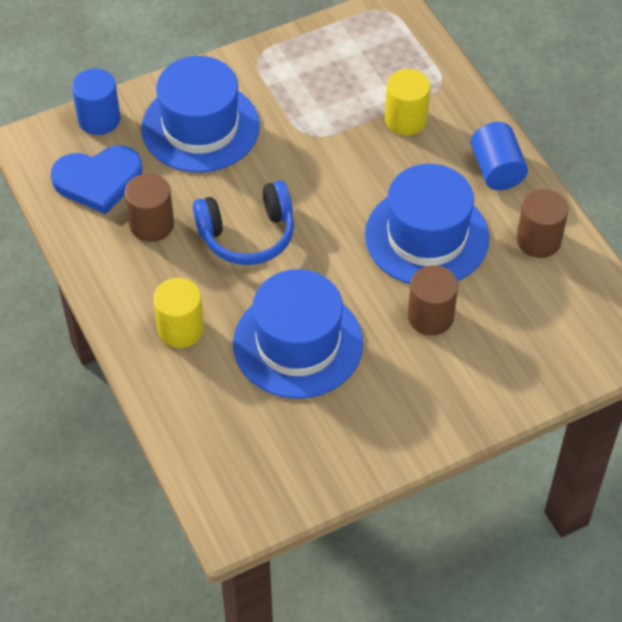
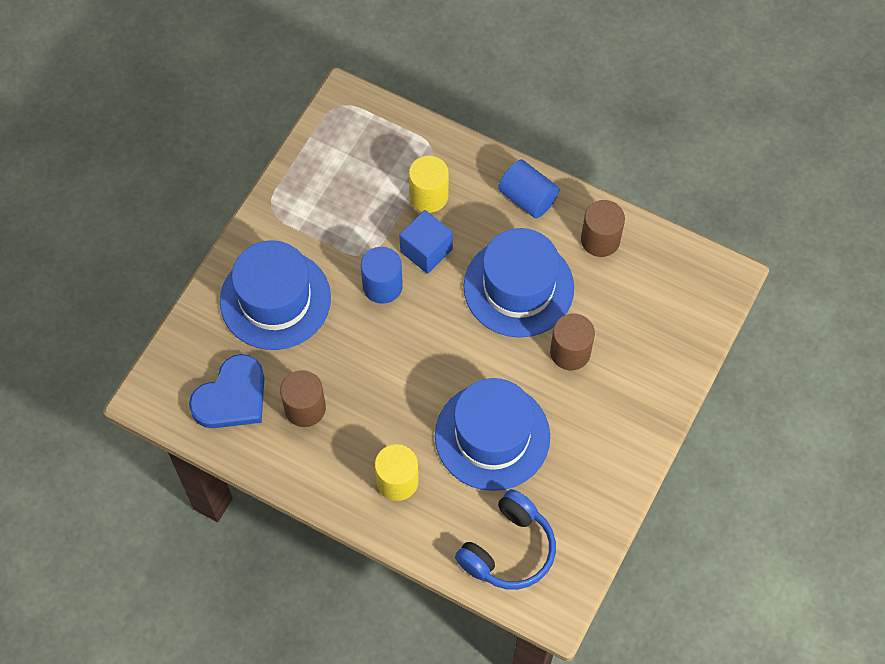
camera: 35 degrees left, 10 degrees up
blue cylinder [72,69,120,135] -> blue cylinder moved to [361,247,403,304]
blue headphones [193,181,294,265] -> blue headphones moved to [455,489,556,590]
none -> blue cube [399,210,453,274]

